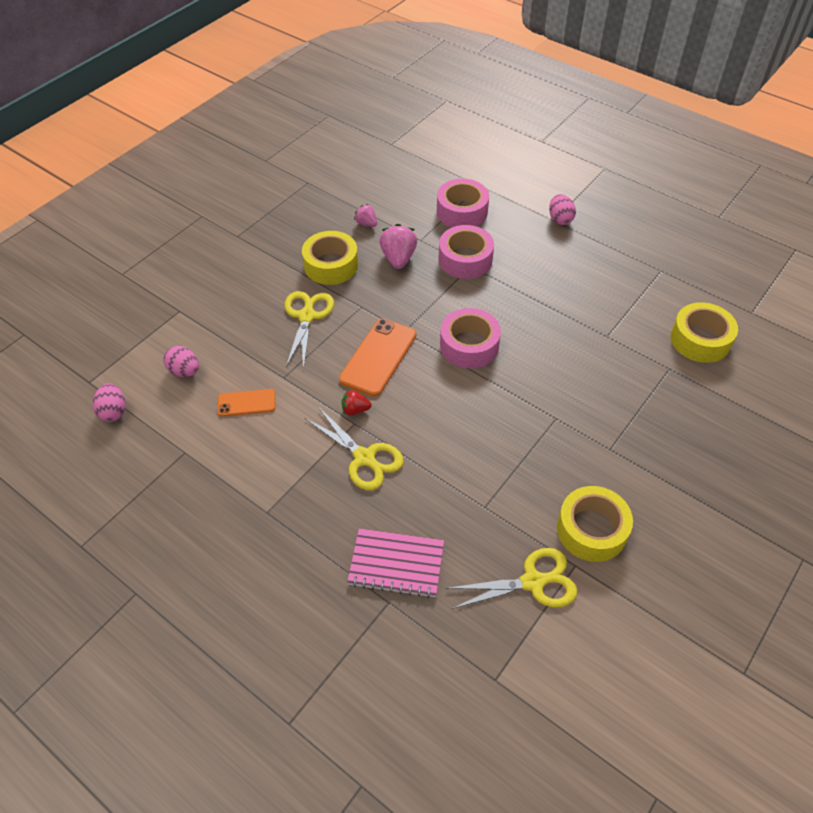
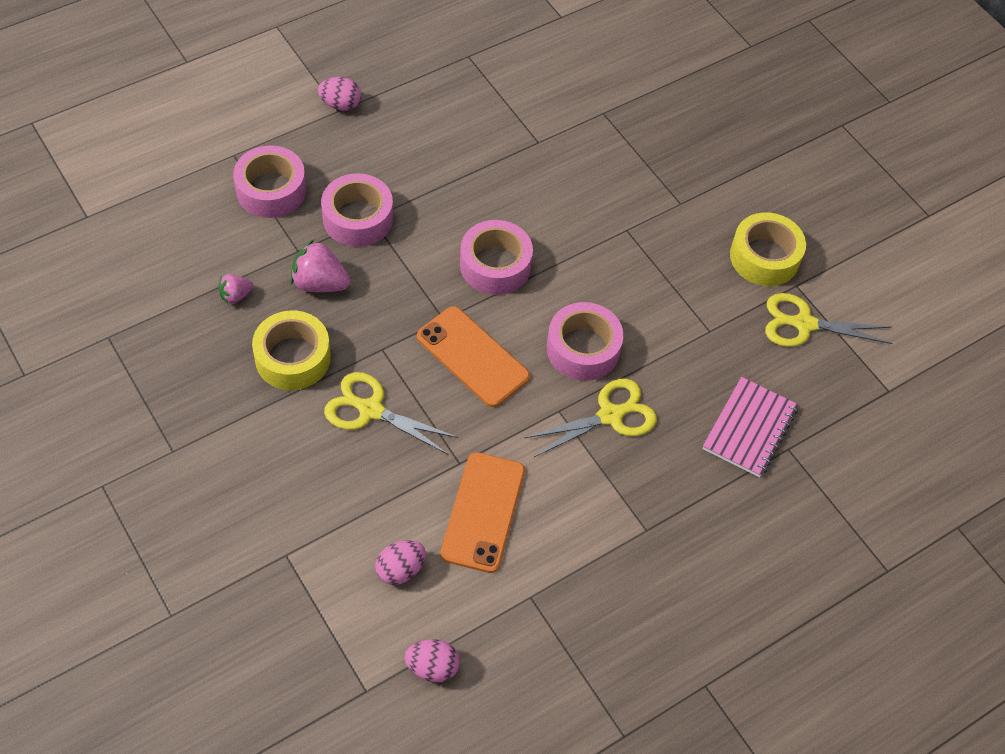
camera: 75 degrees left, 5 degrees up
orange phone [218,389,275,417] -> orange phone [441,452,525,573], size x1.70
red strawberry [341,390,371,416] -> none
yellow scissors [446,548,578,609] -> yellow scissors turned 90 degrees counterclockwise [765,293,893,347]
yellow tape [671,302,738,363] -> none
none -> pink tape [547,302,624,381]

